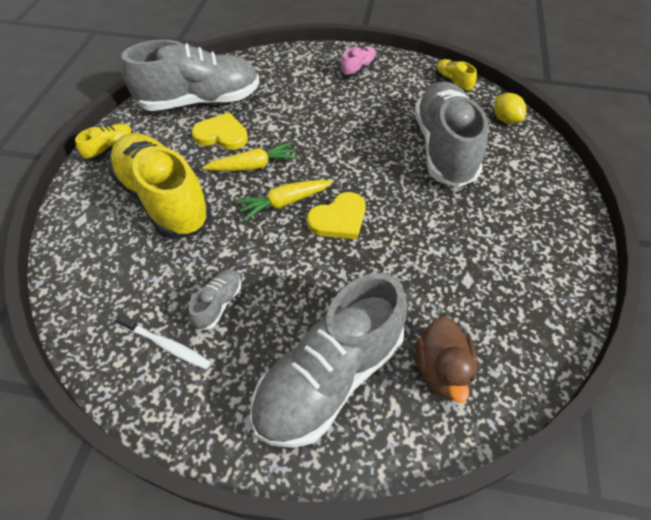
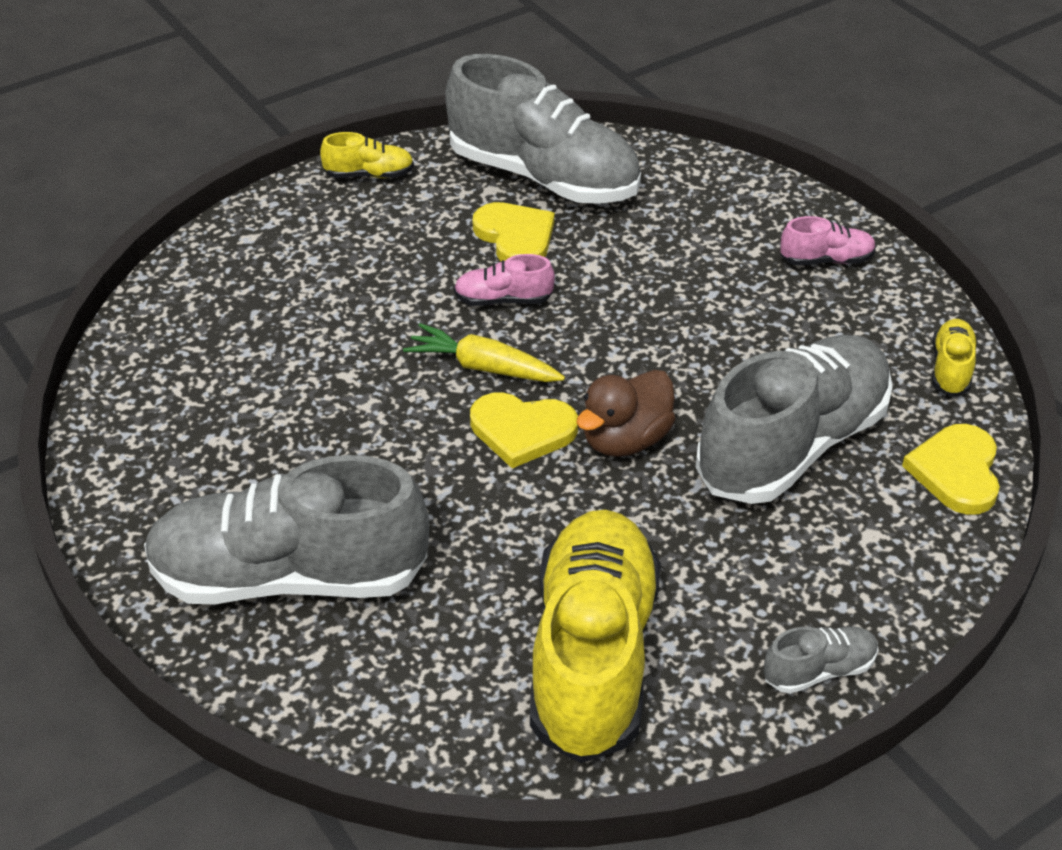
camera: 45 degrees right, 10 degrees down
yellow shoe [108,133,211,239] -> yellow shoe moved to [530,510,661,763]
white toothbrush [117,315,211,369] -> none
grey shoe [189,269,241,330] -> grey shoe moved to [764,626,878,694]
yellow carrot [202,142,298,171] -> pink shoe [454,254,555,306]
brown duck [415,316,477,403] -> brown duck moved to [576,370,675,457]
yellow lemon [494,93,526,124] -> yellow heart [902,424,1000,515]

